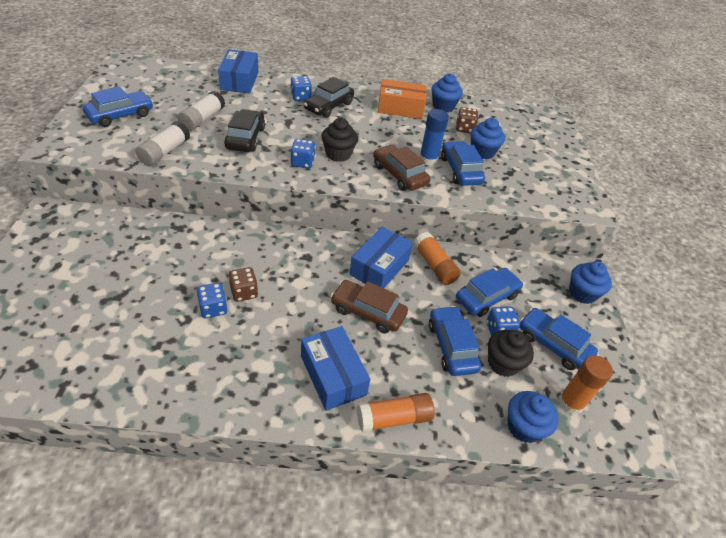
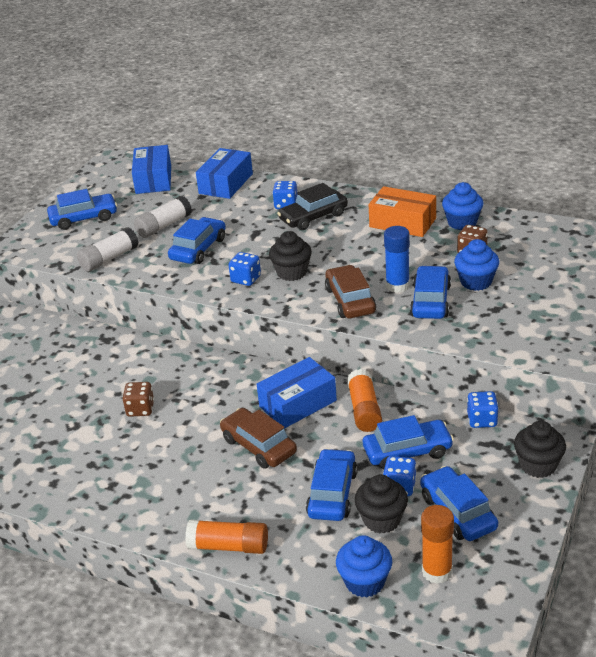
camera: 30 degrees right, 10 degrees down
blue dice [196,283,228,318] -> blue dice moved to [467,391,499,428]
black car [224,109,265,152] -> blue car [168,217,226,264]
blue box [301,326,370,411] -> blue box moved to [132,145,171,194]
blue cupcake [569,261,612,304] -> black cupcake [514,421,566,478]

